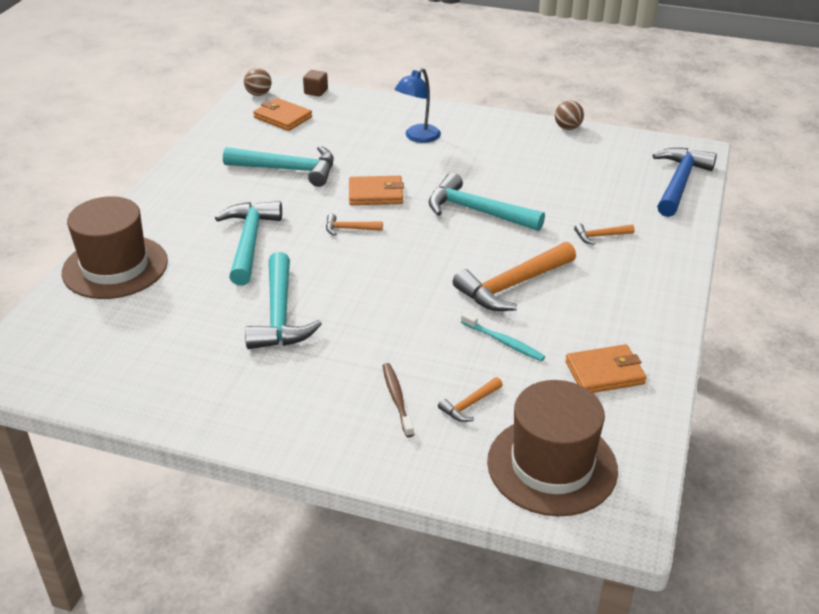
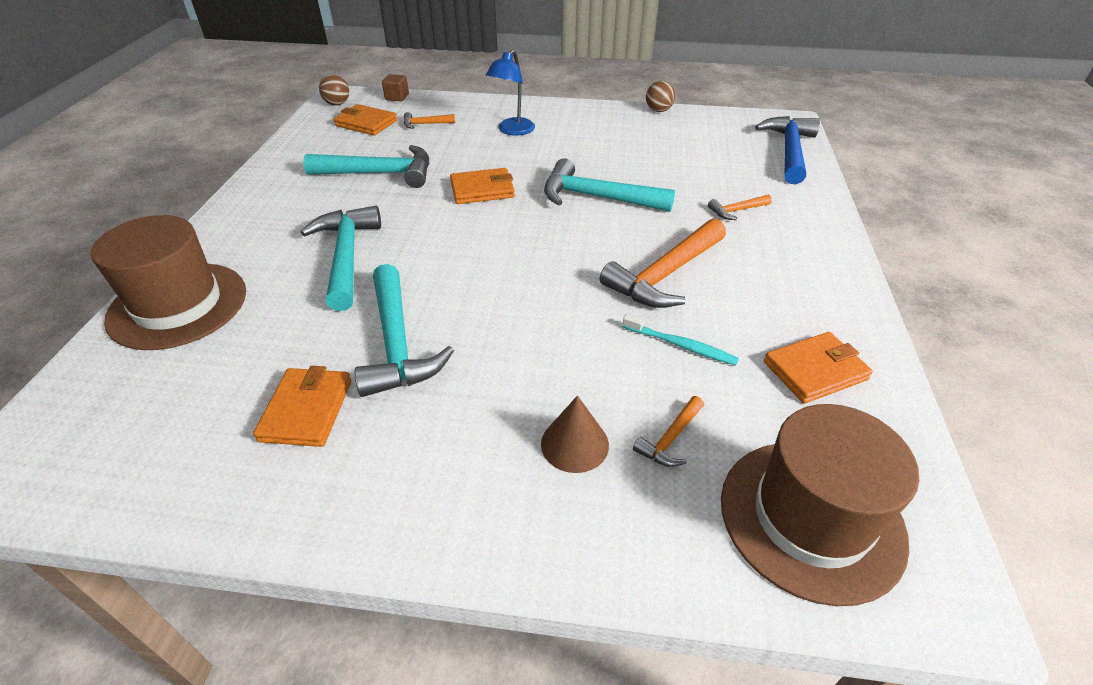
camera: 10 degrees left, 5 degrees up
orange hammer [326,214,383,236] -> orange hammer moved to [404,112,455,129]
brown toothbrush [383,363,414,437] -> brown cone [541,396,609,473]
none -> orange wallet [253,366,351,447]

